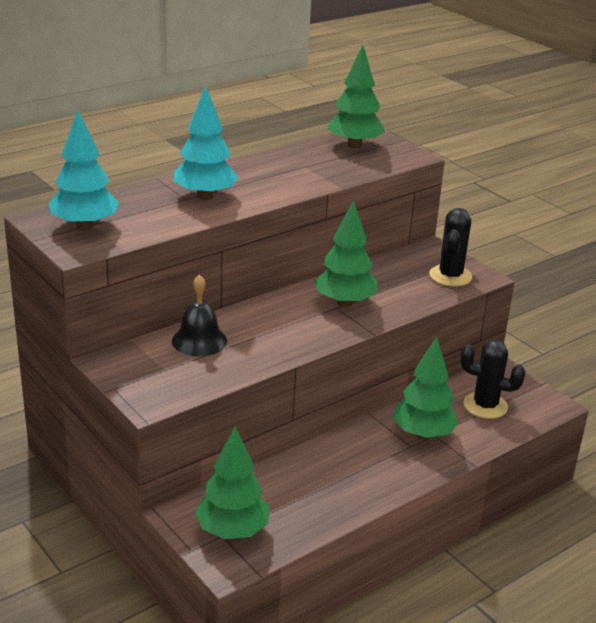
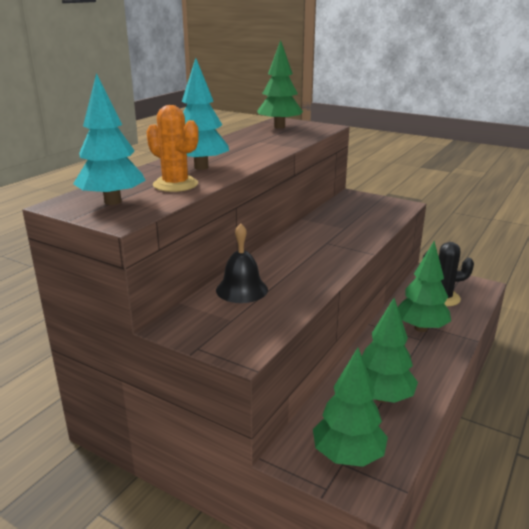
camera: 20 degrees left, 5 degrees down
green tree [314,200,378,307] -> green tree moved to [362,298,418,403]
black cactus [429,208,472,287] -> none
none -> orange cactus [146,105,199,192]

